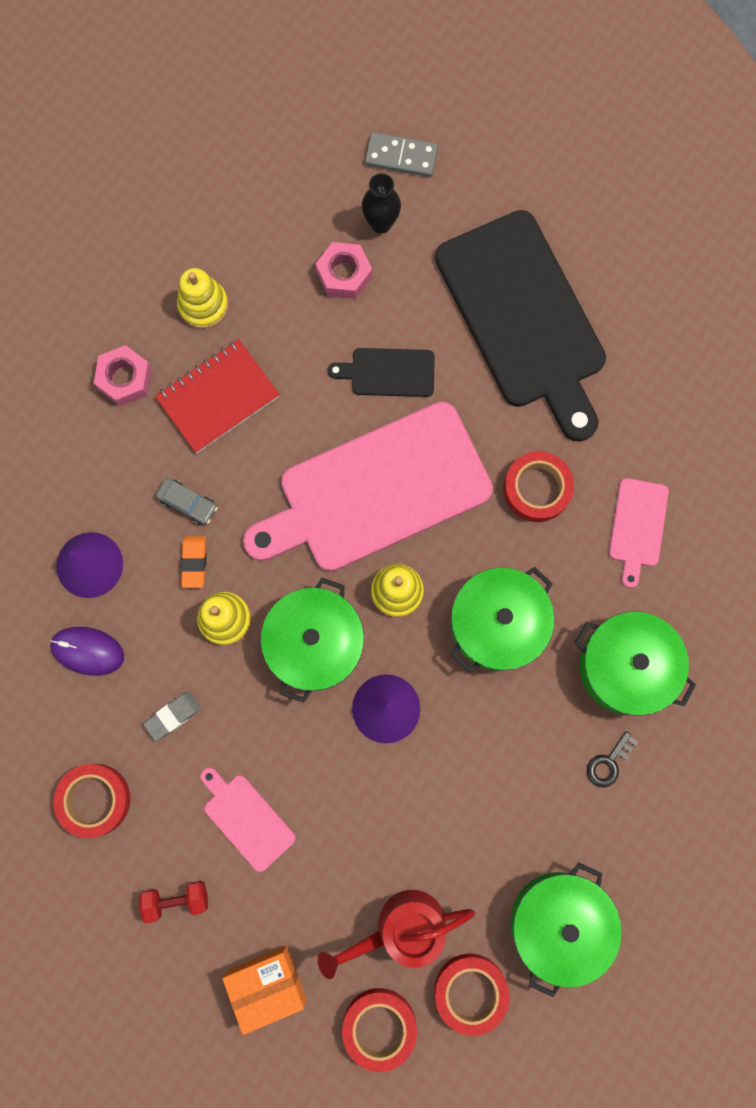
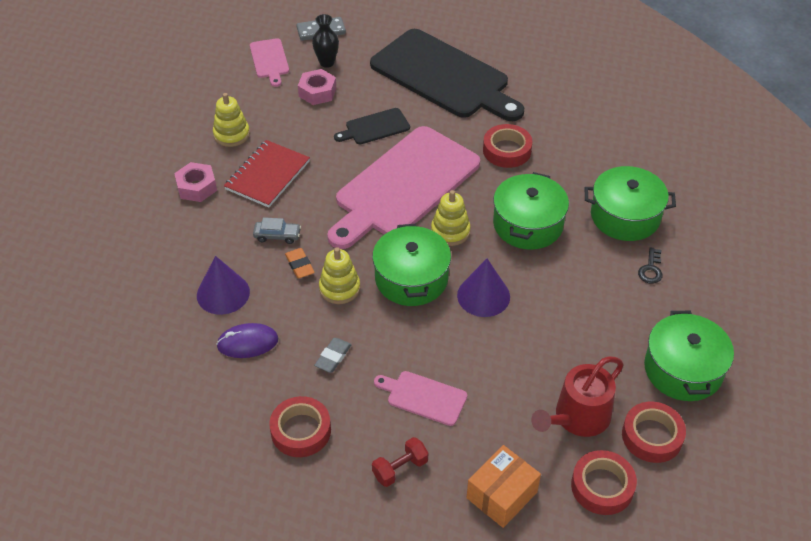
camera: 25 degrees left, 30 degrees down
pink cutting board [609,478,669,588] -> pink cutting board moved to [250,38,289,87]

